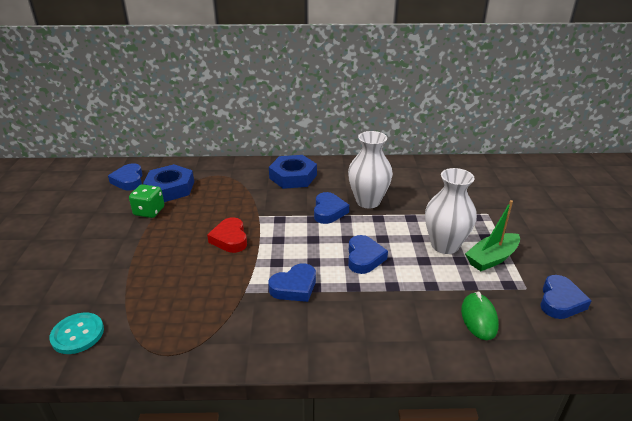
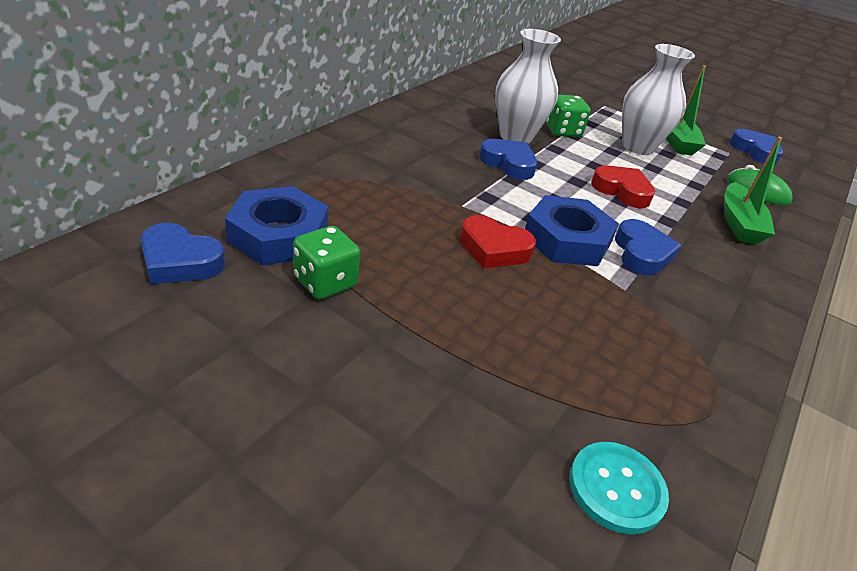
camera: 60 degrees left, 5 degrees up
blue nut [269,155,317,189] -> blue nut moved to [525,195,619,266]
blue heart [348,235,388,274] -> red heart [591,165,655,208]
none -> green dice [546,95,591,137]
none -> green boat [724,137,782,244]

